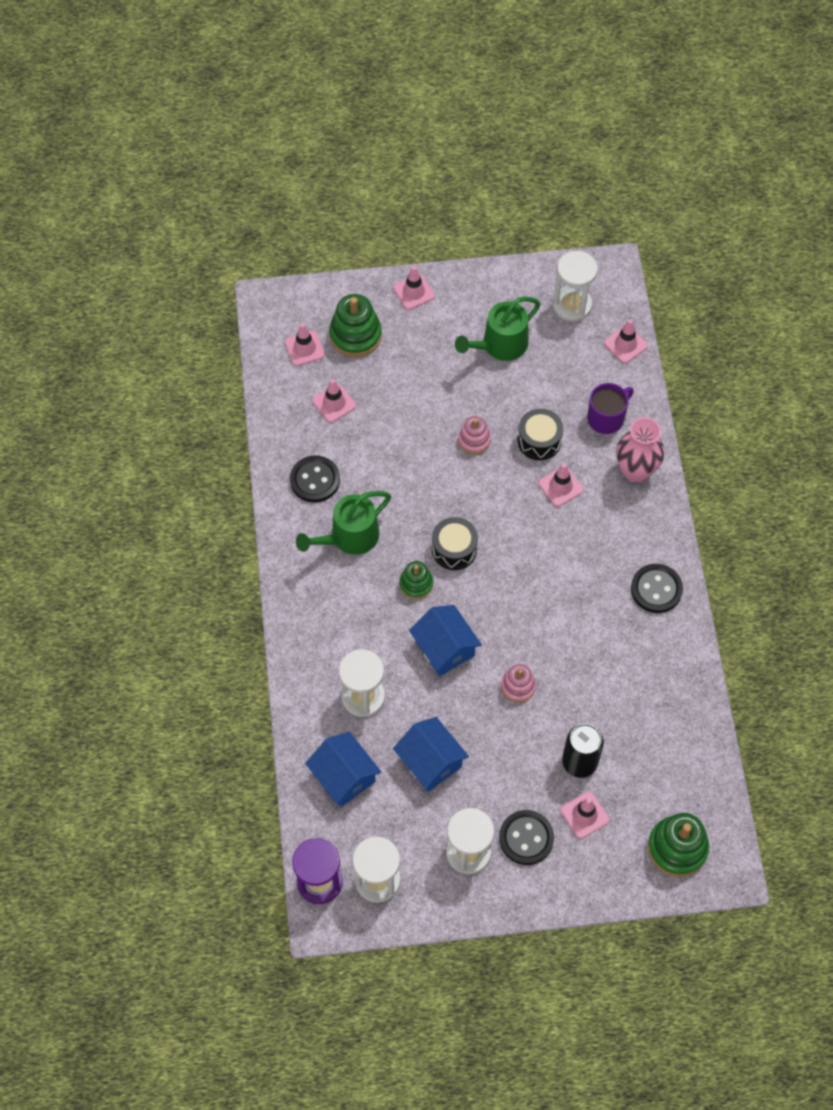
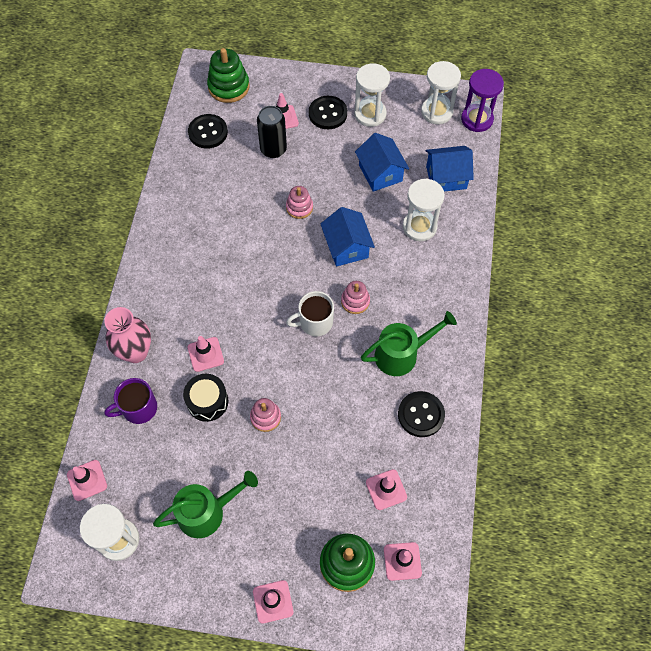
camera: 165 degrees left, 0 degrees up
blue house [305,732,381,807] -> blue house turned 75 degrees counterclockwise [426,146,474,192]
green stacking toy [399,561,433,599] -> pink stacking toy [341,281,370,314]
black drum [432,517,478,570] -> white mug [286,291,334,336]
black button [631,564,683,613] -> black button moved to [188,114,228,149]

